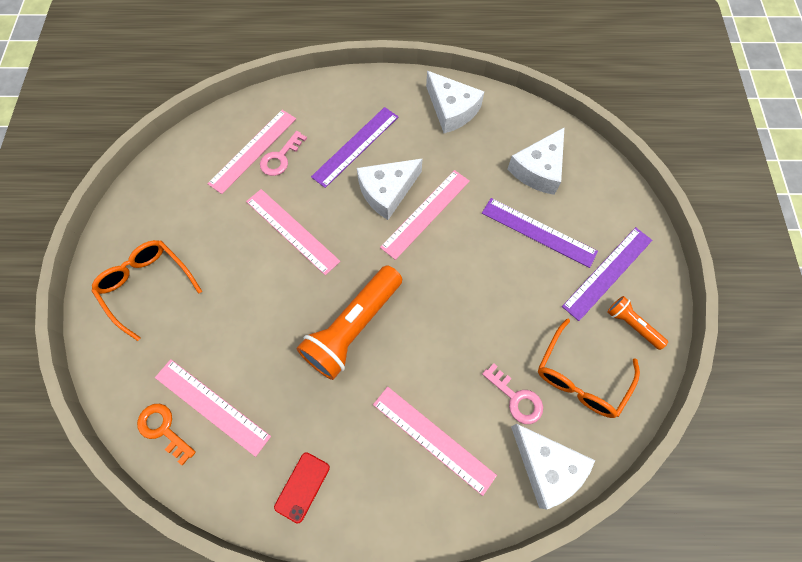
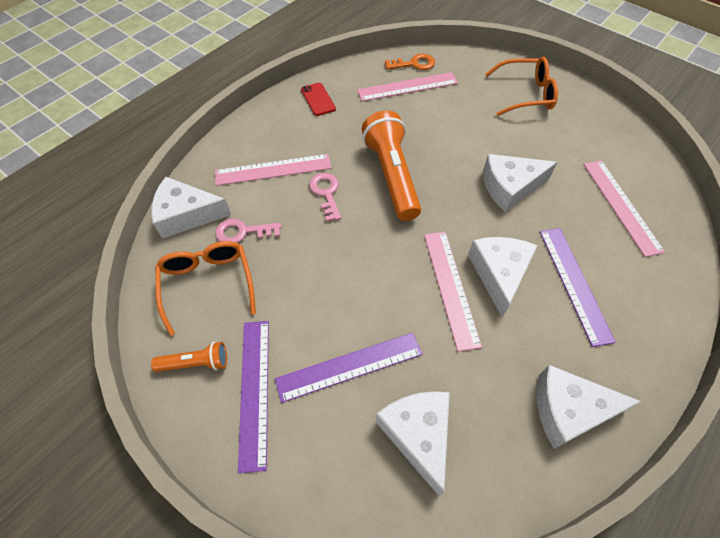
camera: 130 degrees right, 10 degrees down
pink ruler [246,189,340,275] -> white cheese [483,154,557,212]
pink key [260,131,307,176] -> pink key moved to [309,173,341,222]

